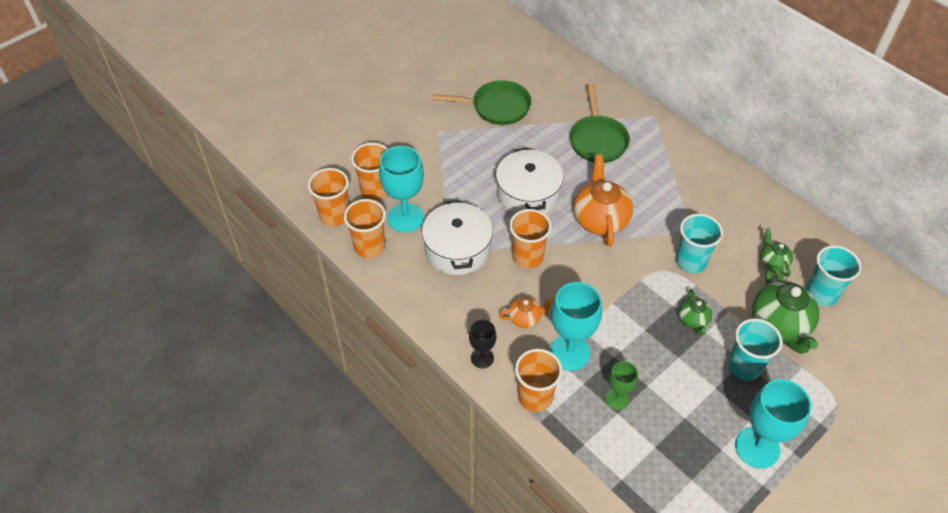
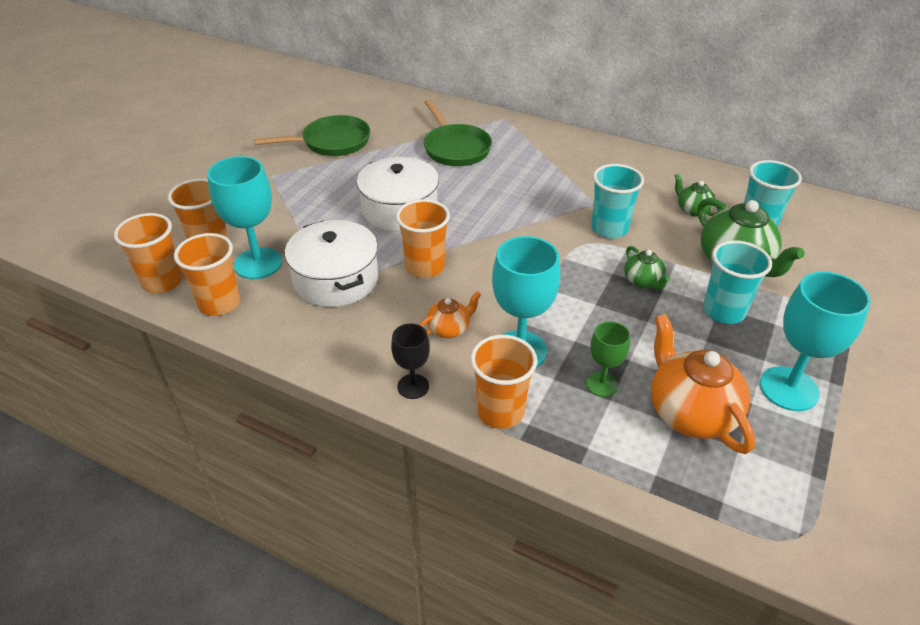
camera: 20 degrees left, 10 degrees down
orange teapot [574,155,633,247] -> orange teapot moved to [651,314,755,454]

